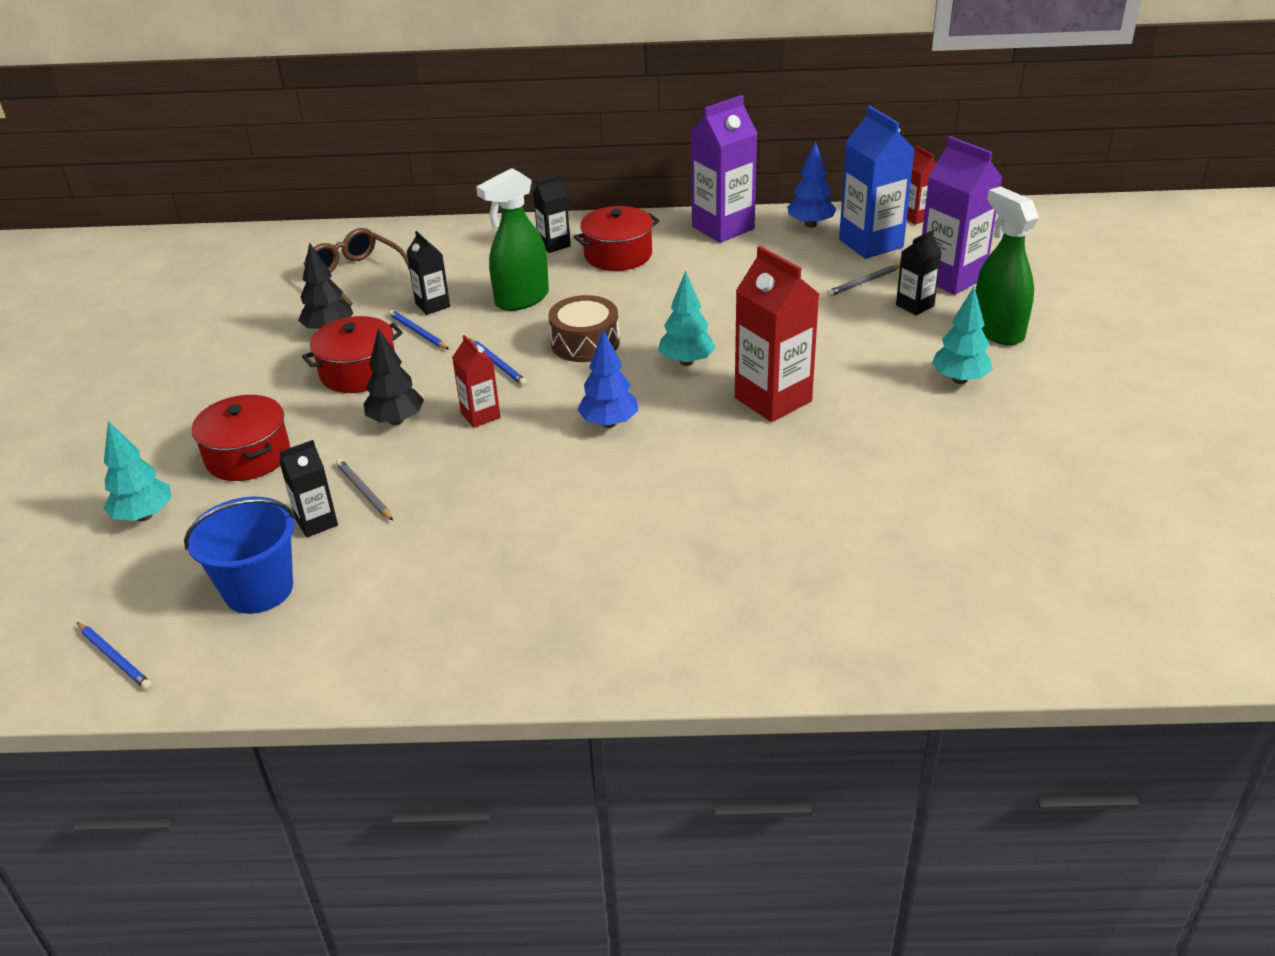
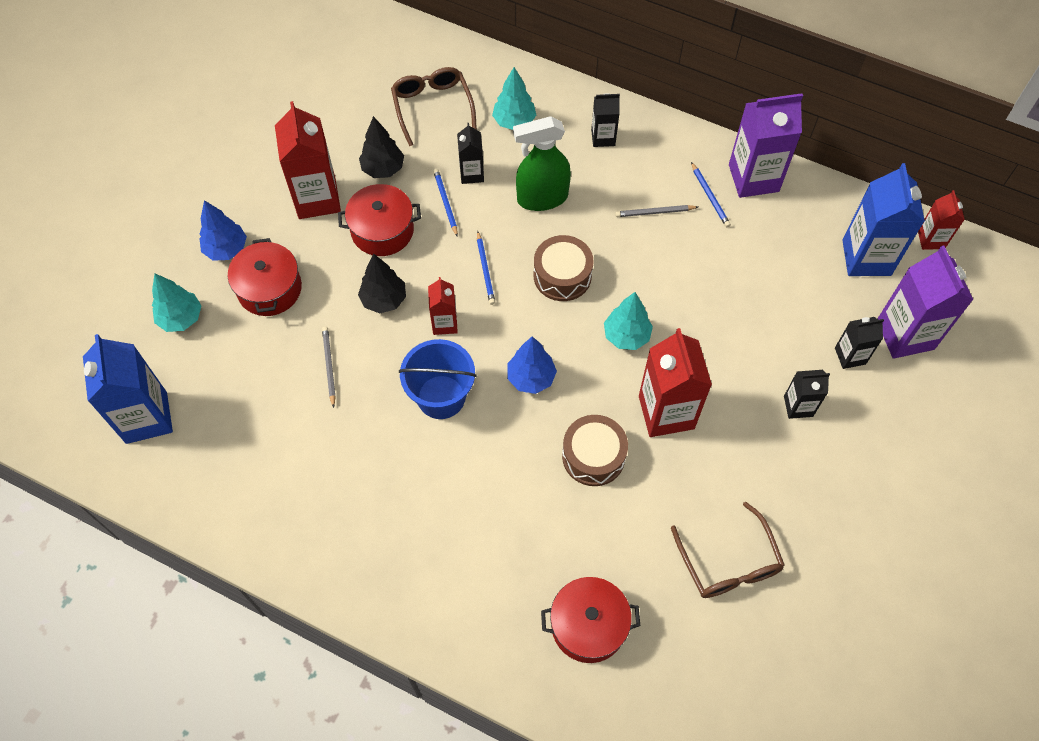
camera: 25 degrees right, 25 degrees up
blue pencil [77,622,152,690] -> blue pencil moved to [691,162,731,227]
blue bucket [184,496,295,614] -> blue bucket moved to [399,339,477,419]
black carton [279,440,338,537] -> black carton moved to [784,370,830,419]
red pot [574,206,659,271] -> red pot moved to [541,577,640,663]
blue tree [787,141,836,228] -> blue tree moved to [199,200,247,261]
grey pencil [827,264,900,296] -> grey pencil moved to [615,205,698,217]
turquoise tree [932,287,993,384] -> turquoise tree moved to [492,67,536,130]
green spray bottle [976,187,1039,345] -> none
none -> blue carton [83,334,173,444]
none -> red carton [275,101,341,219]
none -> brown drum [562,415,628,486]
none -> brown glasses [671,502,785,598]

